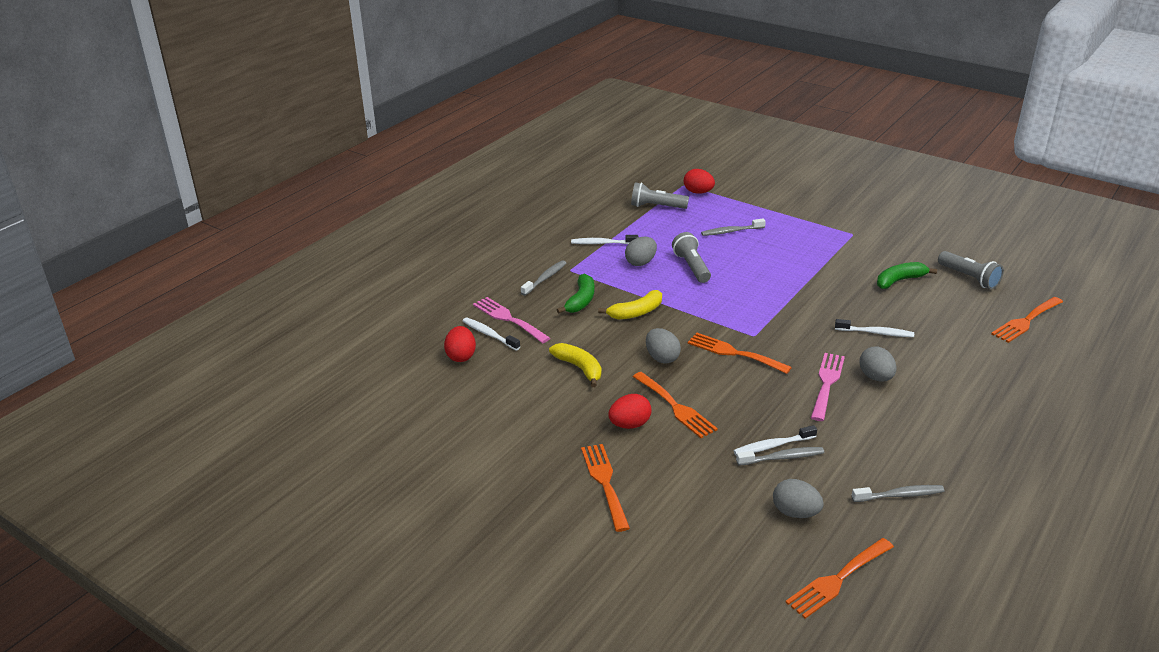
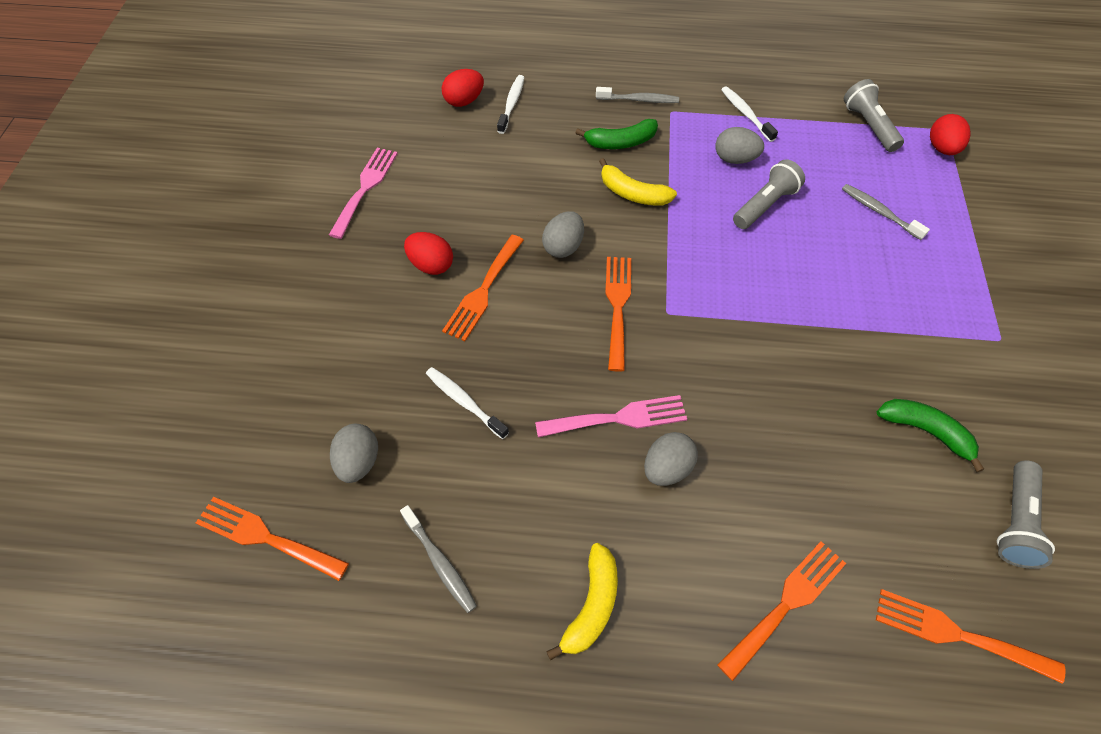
camera: 60 degrees right, 25 degrees up
pink fork [473,297,550,343] -> pink fork moved to [329,148,398,239]
yellow banana [549,343,601,387] -> yellow banana moved to [546,543,618,660]
orange fork [581,444,630,532] -> orange fork moved to [717,541,846,681]
grey toothbrush [736,447,824,466] -> none
white toothbrush [835,319,914,337] -> none

